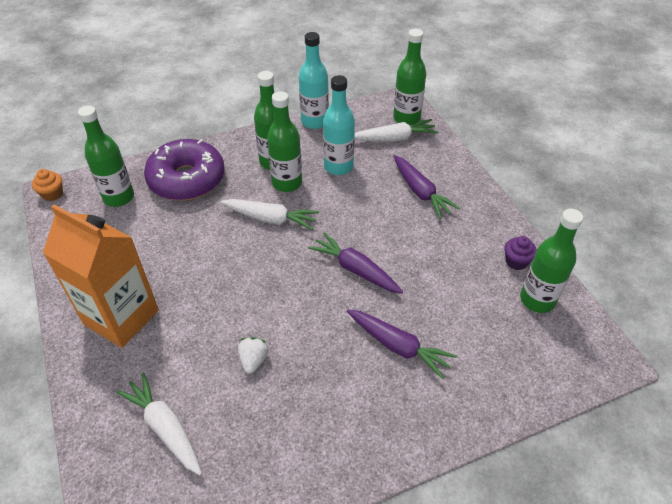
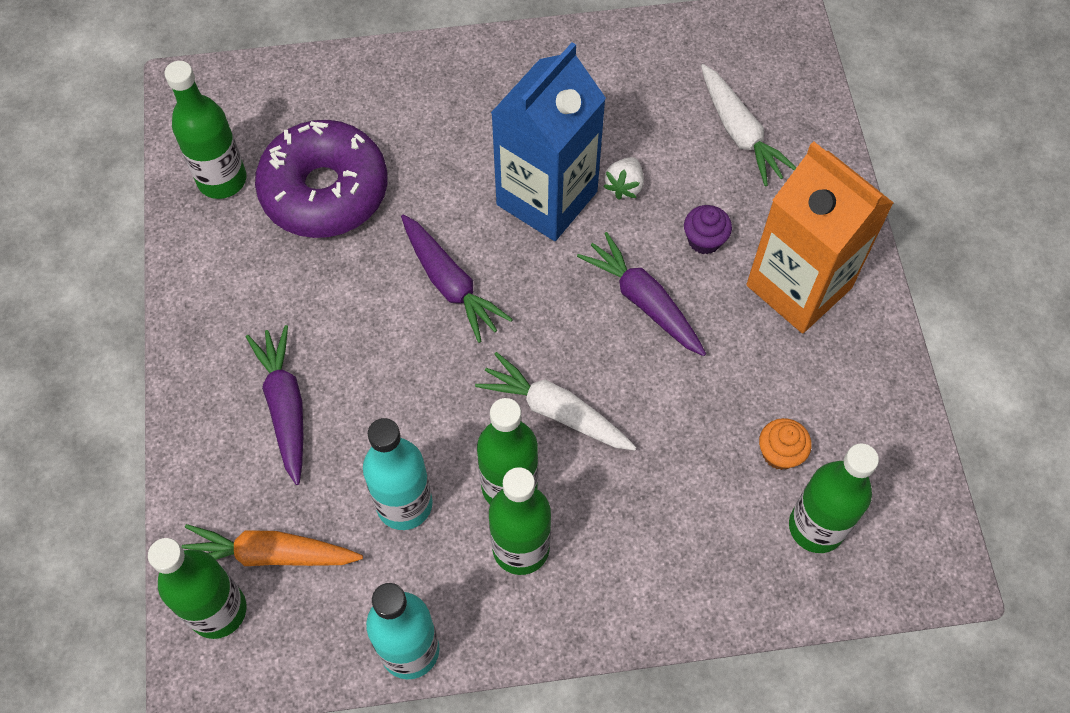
camera: 165 degrees left, 15 degrees up
orange cupcake [32,169,63,201] -> orange cupcake moved to [759,418,812,470]
purple donut [144,139,225,201] -> purple donut moved to [255,120,387,238]
purple carrot [347,309,457,379] -> purple carrot moved to [577,232,706,356]
white carrot [355,119,438,142] -> orange carrot [182,524,363,566]
purple cupcake [505,236,537,270] -> purple cupcake moved to [684,205,732,254]
none -> blue carton [491,42,606,241]

